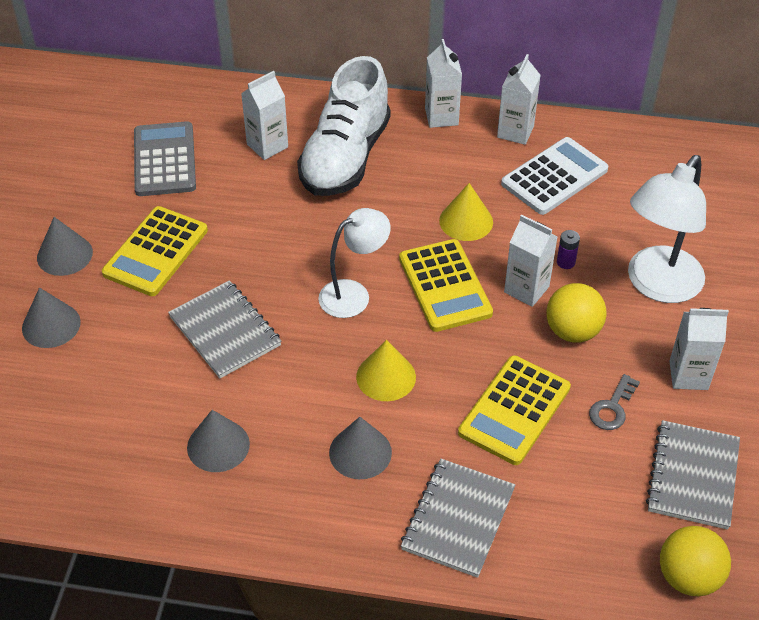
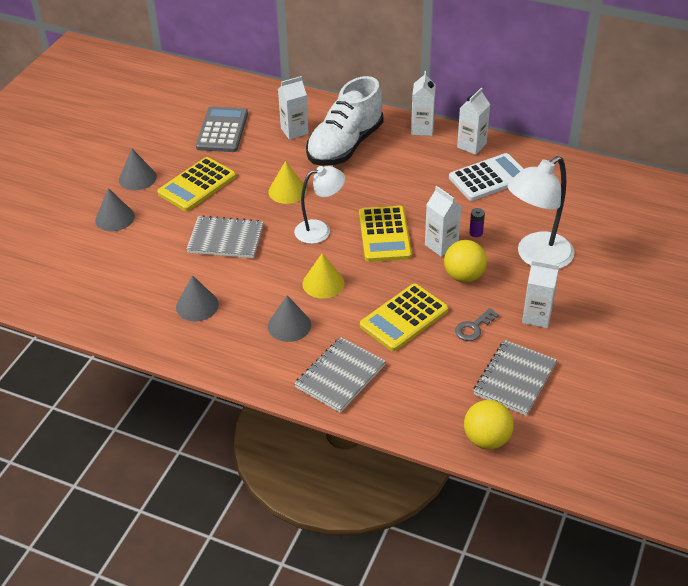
camera: 15 degrees right, 5 degrees down
grey notebook [168,280,281,379] -> grey notebook turned 60 degrees counterclockwise [186,215,263,258]
yellow cone [439,183,493,241] -> yellow cone moved to [268,161,307,204]

